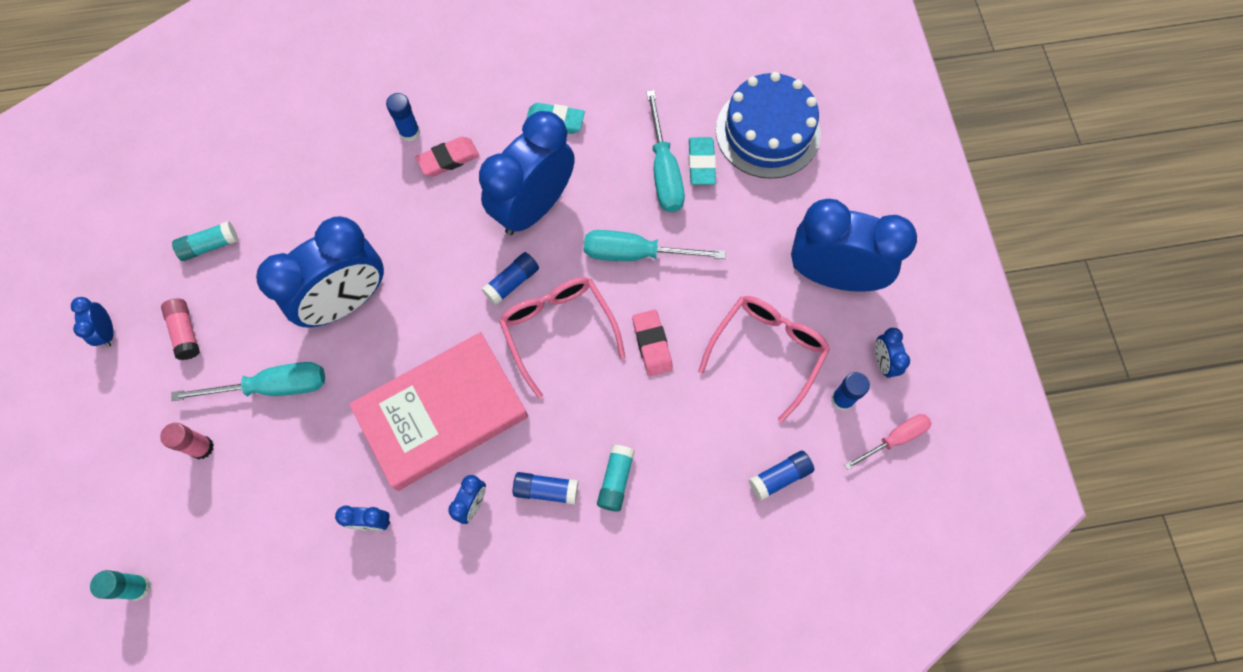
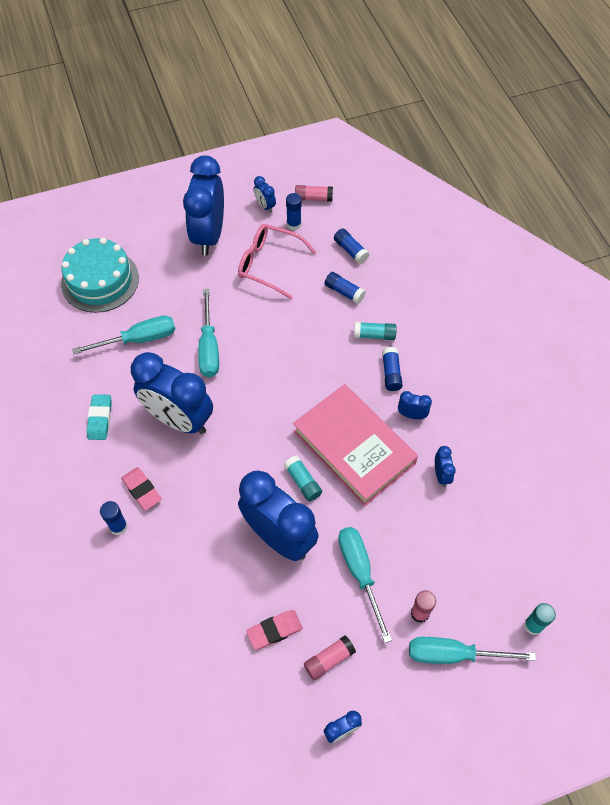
camera: 100 degrees left, 10 degrees down
turquoise glue stick [172,221,238,261] -> turquoise glue stick moved to [284,456,322,501]
blue glue stick [482,252,539,305] -> blue glue stick moved to [325,272,366,304]
pink glasses [499,277,625,398] -> none
pink eraser [632,310,673,376] -> pink eraser moved to [246,610,303,650]
turquoise eraser [689,137,716,185] -> none
blue cake [716,72,821,179] -> turquoise cake [61,238,139,313]
pink screwdriver [845,414,932,470] -> pink glue stick [295,185,333,202]
blue clock [875,328,910,378] -> blue clock turned 75 degrees clockwise [254,176,276,213]
none -> turquoise screwdriver [409,637,536,664]

